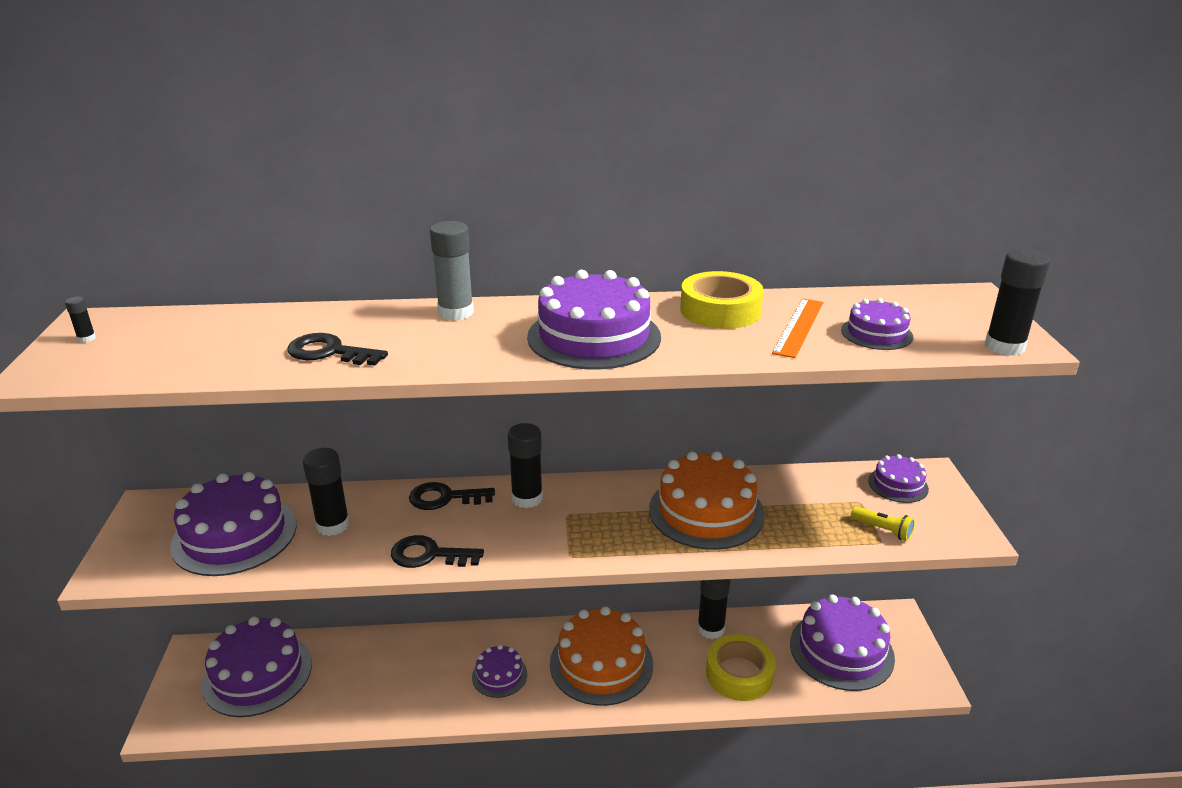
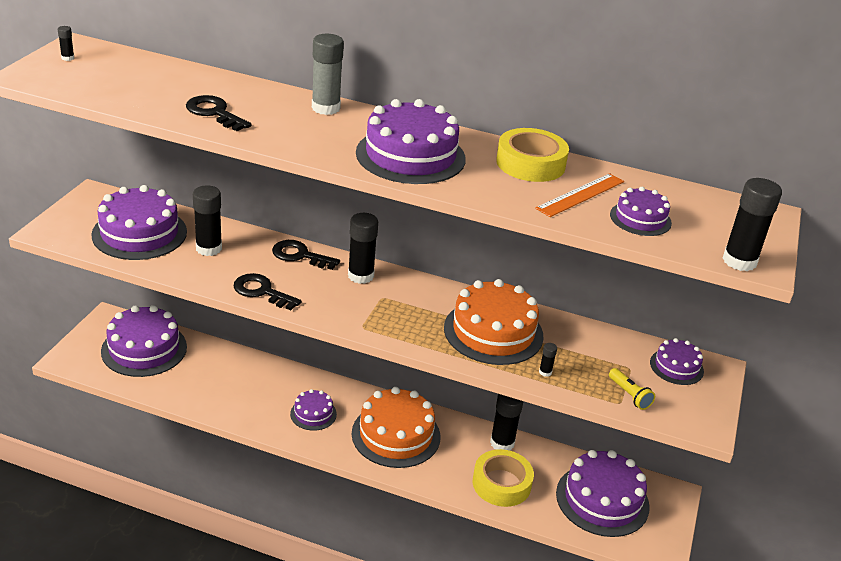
camera: 20 degrees right, 5 degrees up
none -> black glue stick [539,343,557,377]

